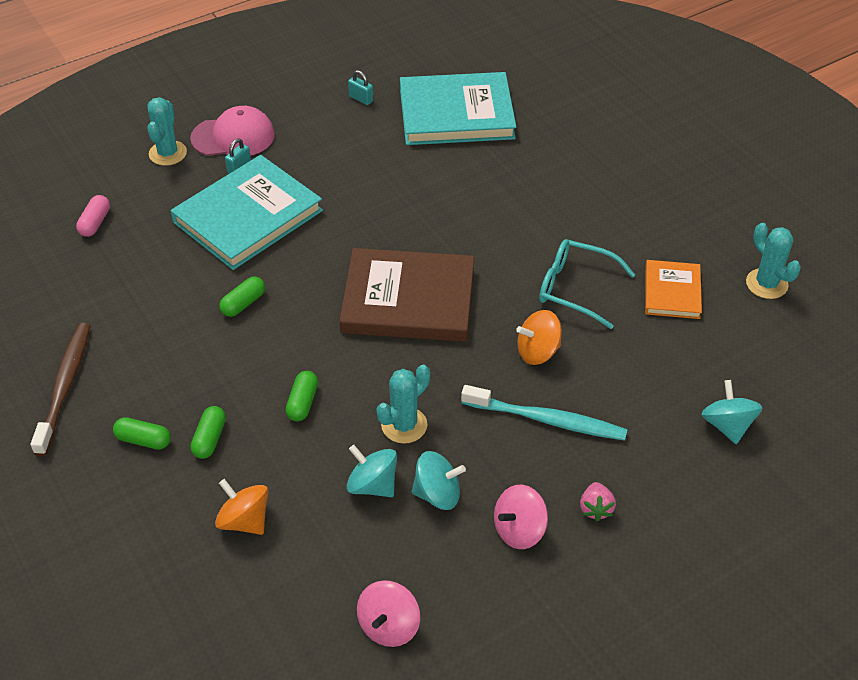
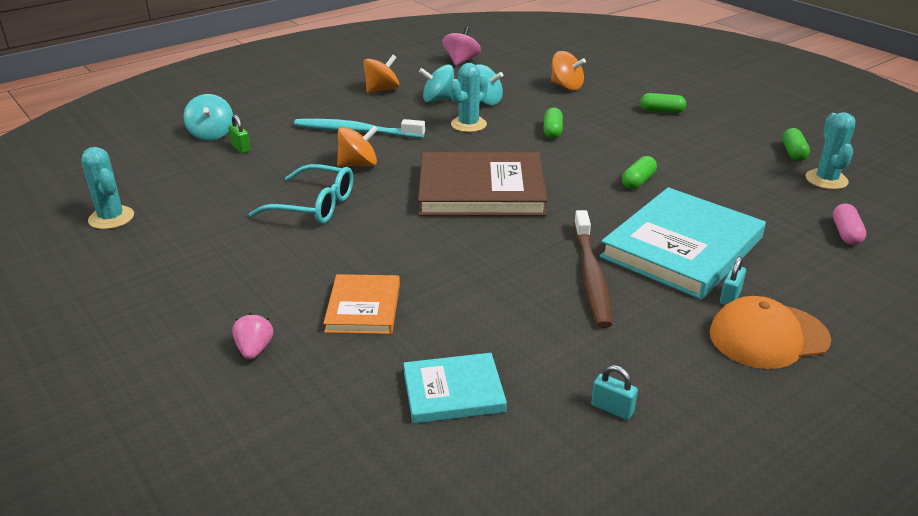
camera: 175 degrees right, 15 degrees down
brown toothbrush [31,323,90,456] -> brown toothbrush moved to [574,210,612,328]
turquoise cactus [147,97,187,166] -> turquoise cactus moved to [805,112,855,190]
pink cap [190,106,275,156] -> orange cap [710,296,831,369]
green capsule [191,406,226,459] -> green capsule moved to [782,128,810,161]
turquoise book [400,72,516,145] -> turquoise book [403,353,507,424], size x0.54
pink spinning top [494,485,548,549] -> orange spinning top [363,55,399,93]
pink strawberry [580,482,616,521] -> pink strawberry moved to [232,313,273,360]
orange book [645,260,702,319] -> orange book moved to [323,274,400,334]
none -> green padlock [228,115,251,153]

